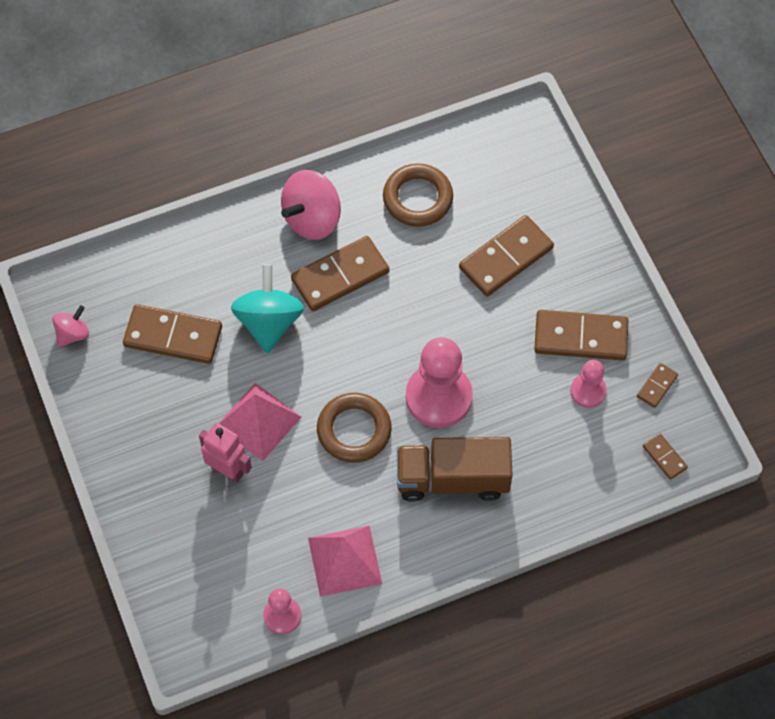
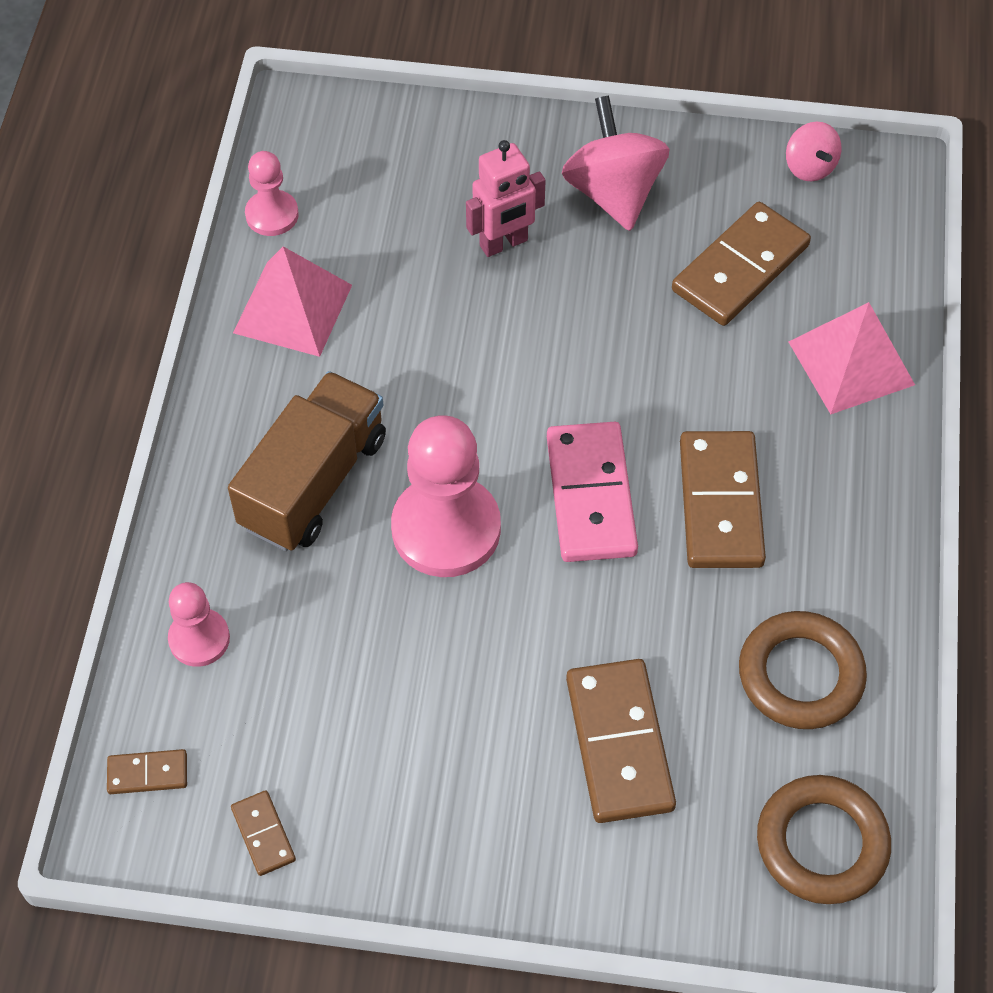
camera: 120 degrees right, 5 degrees down
pink pyramid [219,383,301,461] -> pink pyramid moved to [789,302,915,414]
turquoise spinning top [231,264,304,354] -> none
pink spinning top [281,170,341,240] -> pink spinning top moved to [562,96,670,231]
brown ring [317,393,392,463] -> brown ring moved to [757,775,891,904]
brown domino [534,310,628,361] -> none
pink pawn [570,360,607,408] -> pink pawn moved to [168,582,230,667]
none -> pink domino [547,422,638,562]

